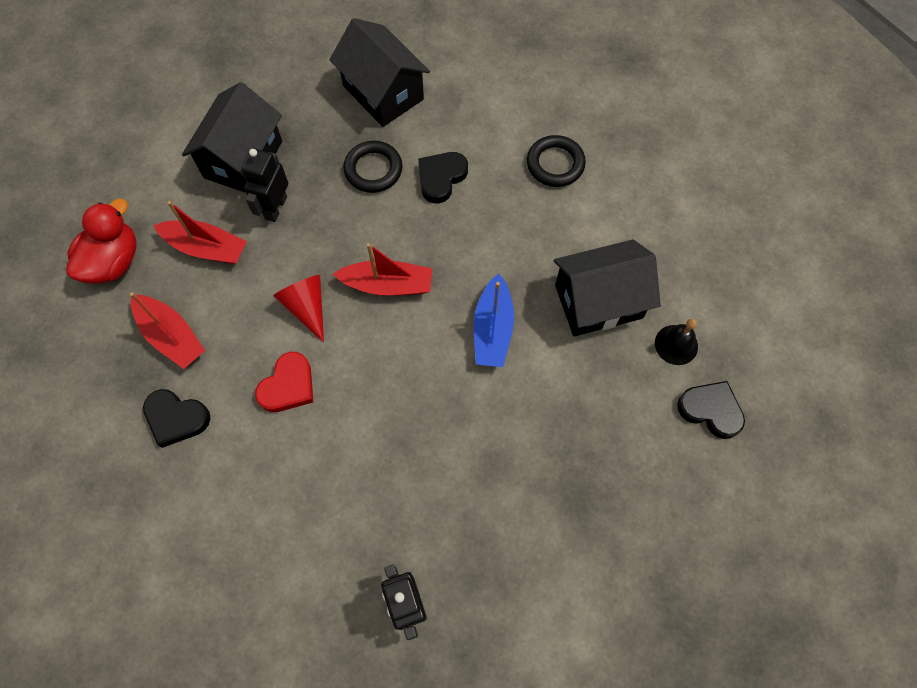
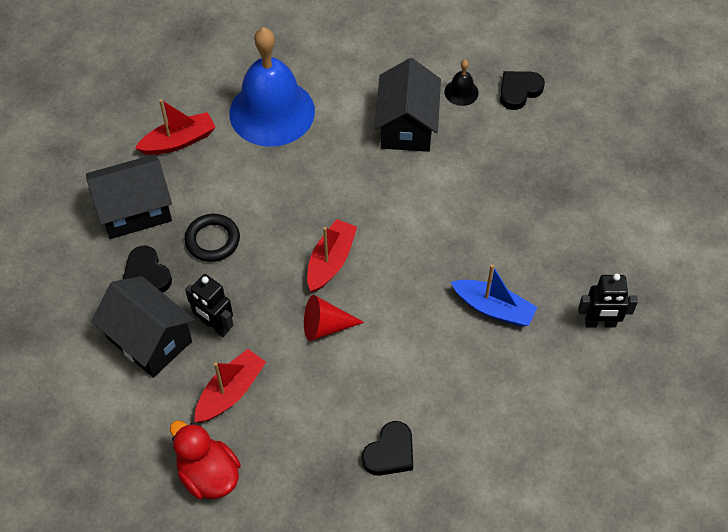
camera: 70 degrees left, 10 degrees down
red boat [130,292,205,369] -> red boat moved to [135,99,216,155]
red heart [255,352,313,412] -> none
black heart [418,152,468,203] -> black heart moved to [123,246,172,293]
blue boat [474,273,514,367] -> blue boat moved to [451,265,538,326]
black ring [527,135,586,187] -> blue bell [229,27,315,147]

